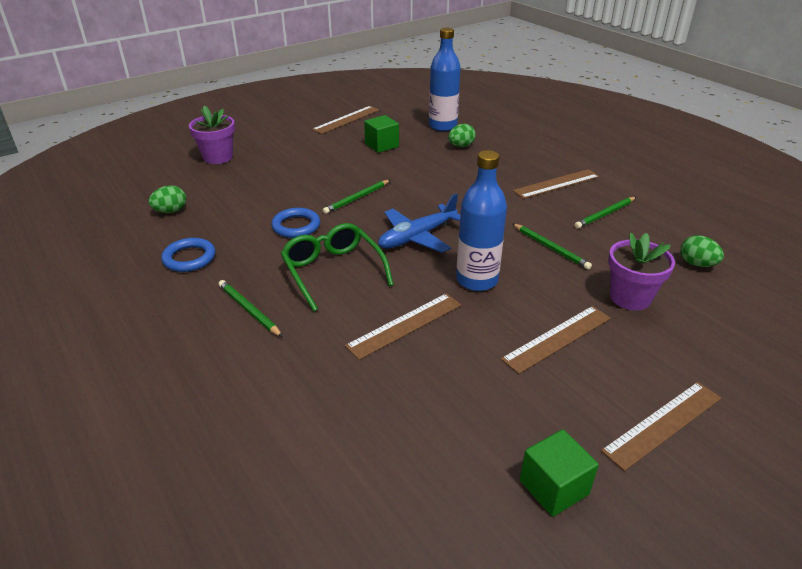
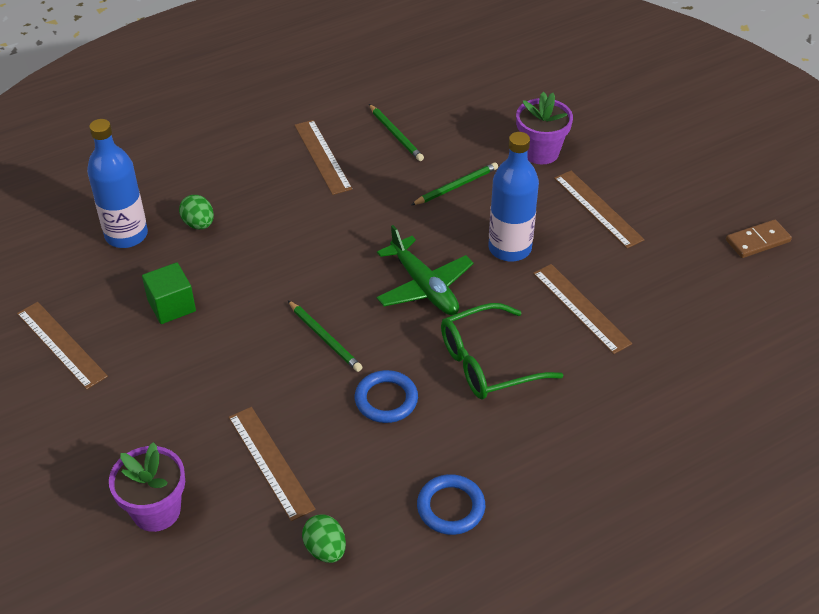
camera: 85 degrees left, 10 degrees up
green pencil [219,280,283,337] -> none
blue plane [378,193,460,253] -> green plane [377,225,474,315]
green cube [520,429,599,517] -> brown domino [726,219,792,258]
brown ruler [601,382,721,471] -> brown ruler moved to [228,407,315,521]
green egg [680,235,724,267] -> none

